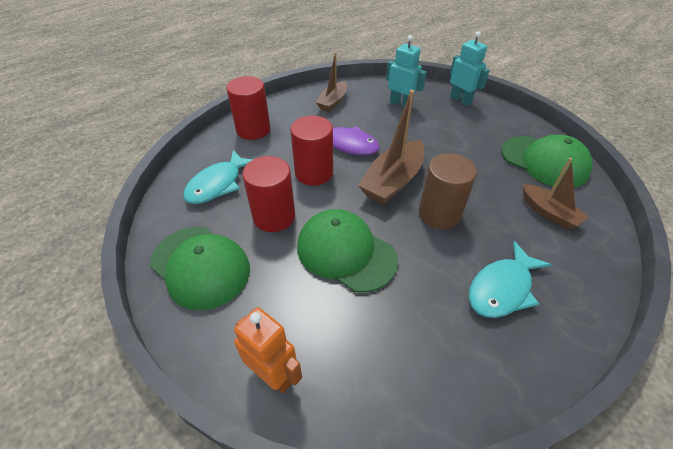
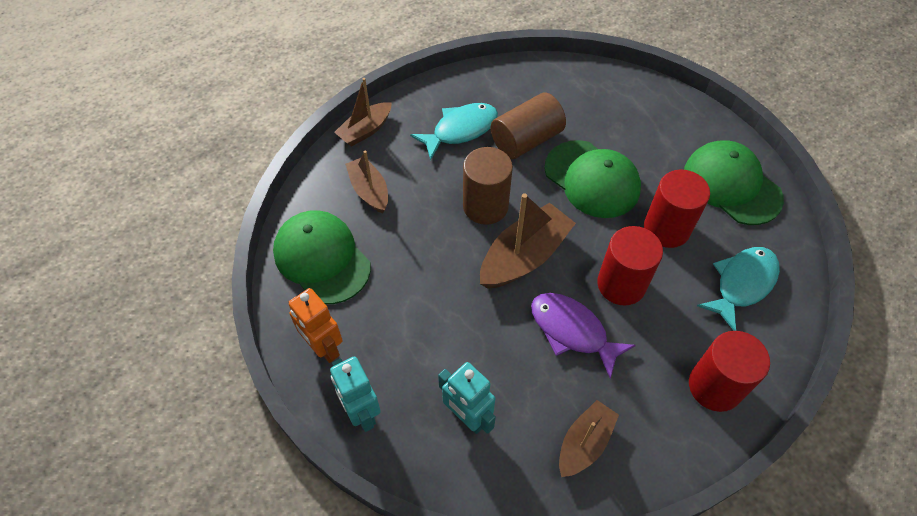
camera: 170 degrees left, 10 degrees up
orange robot [234,307,302,393] -> orange robot moved to [289,288,343,363]
none -> brown boat [334,78,392,147]
none -> brown cylinder [491,93,566,159]

